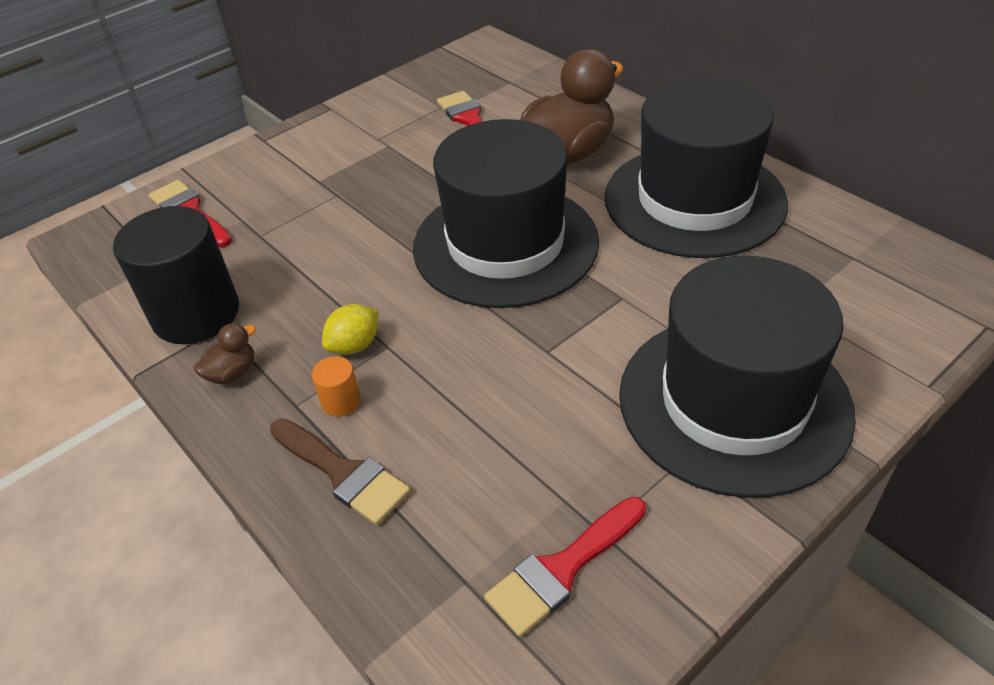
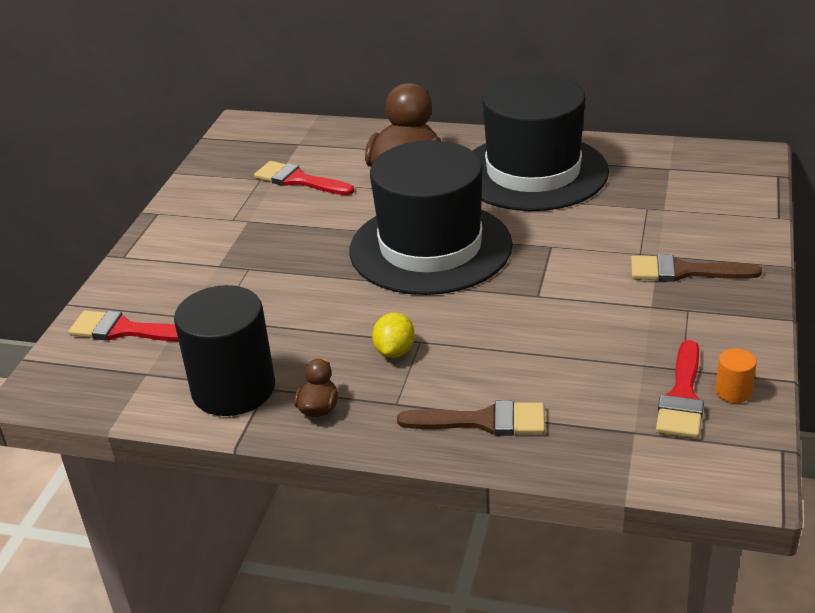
camera: 35 degrees left, 10 degrees down
orange cylinder [312,356,361,417] -> orange cylinder moved to [715,348,757,403]
black hat [619,256,856,498] -> brown brush [631,254,762,282]

